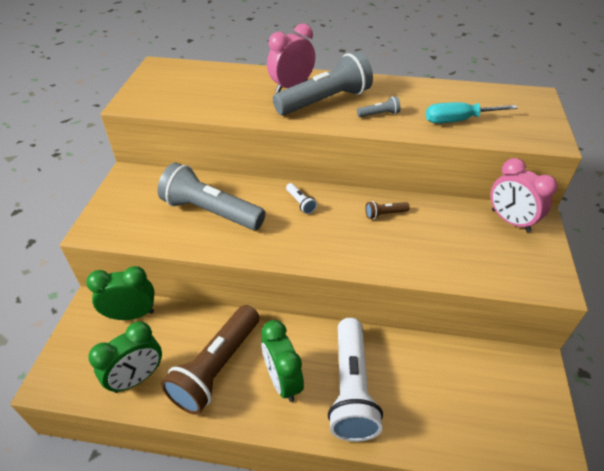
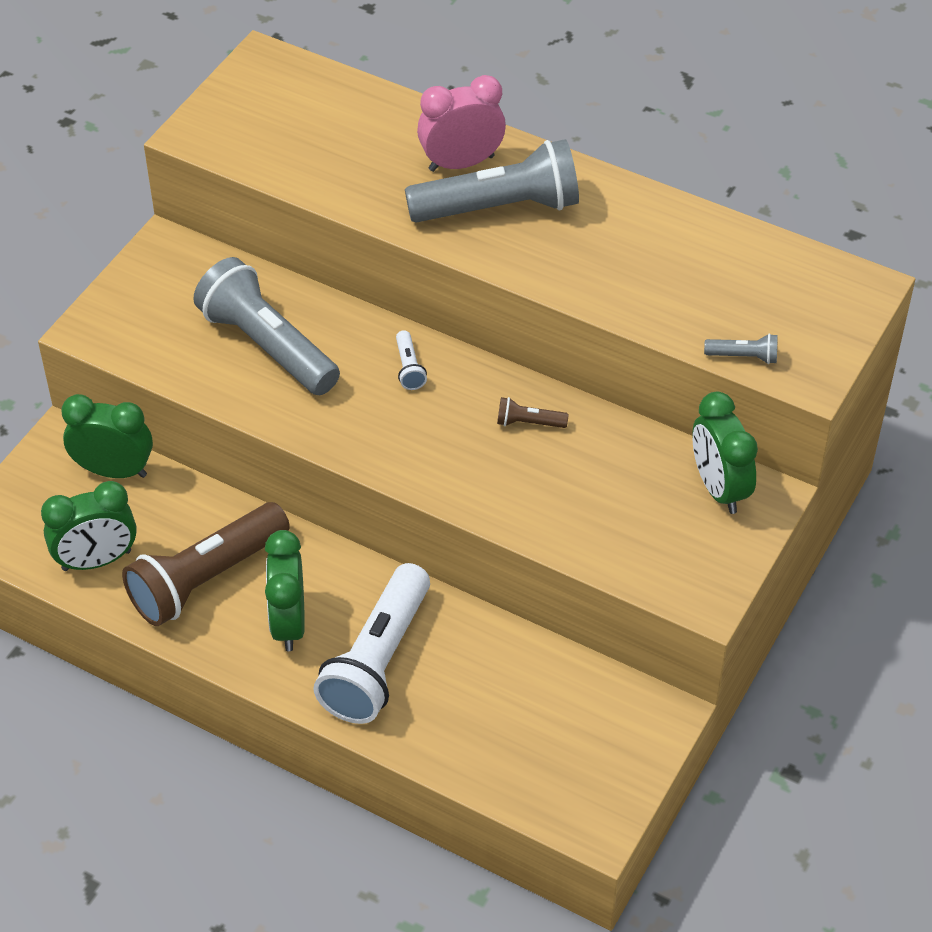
camera: 20 degrees right, 5 degrees up
grey flashlight [357,96,400,117] -> grey flashlight moved to [704,334,778,364]
turquoise screwdriver [426,102,518,123] -> none
pink clock [490,158,558,232] -> green clock [692,392,758,514]

